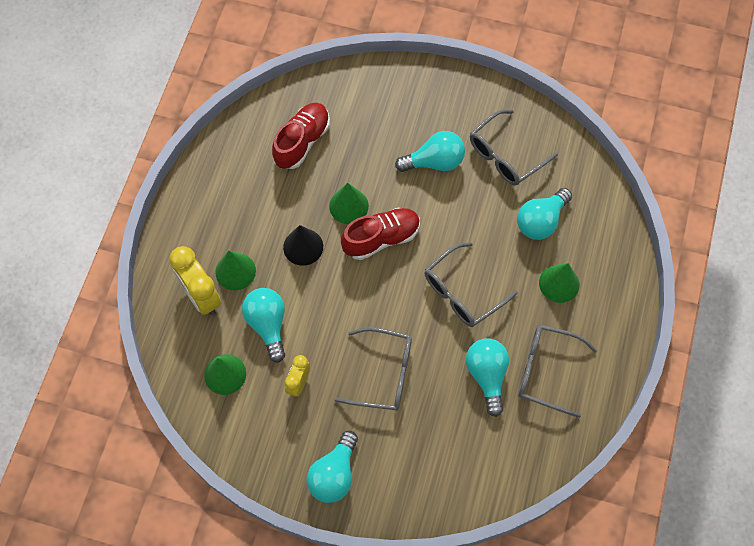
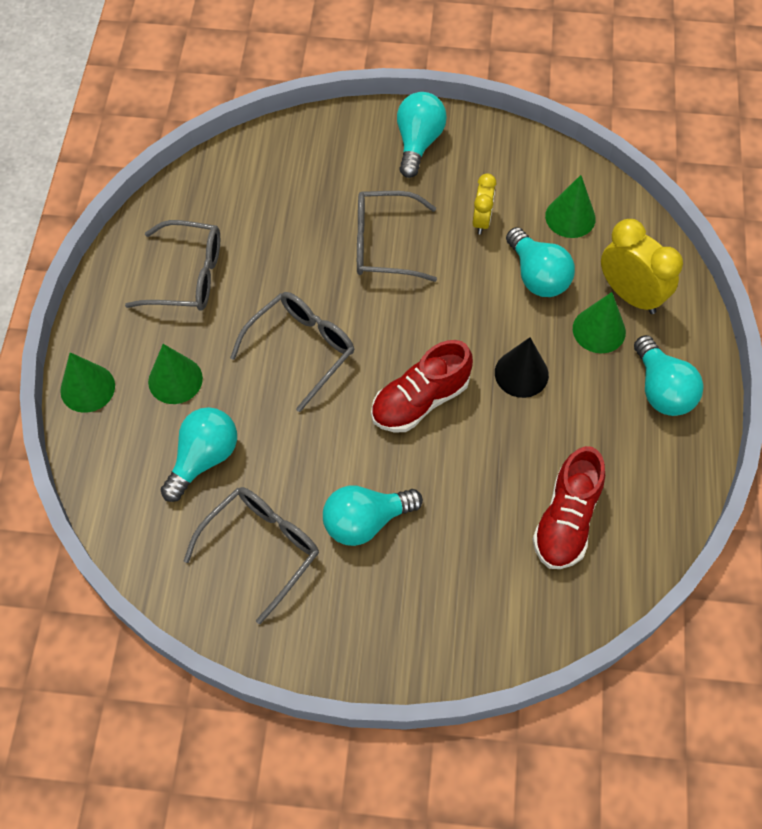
camera: 170 degrees right, 5 degrees down
green cone [329,183,369,224] -> green cone moved to [60,352,115,413]
turquoise light bulb [466,339,509,417] -> turquoise light bulb moved to [634,335,703,416]

